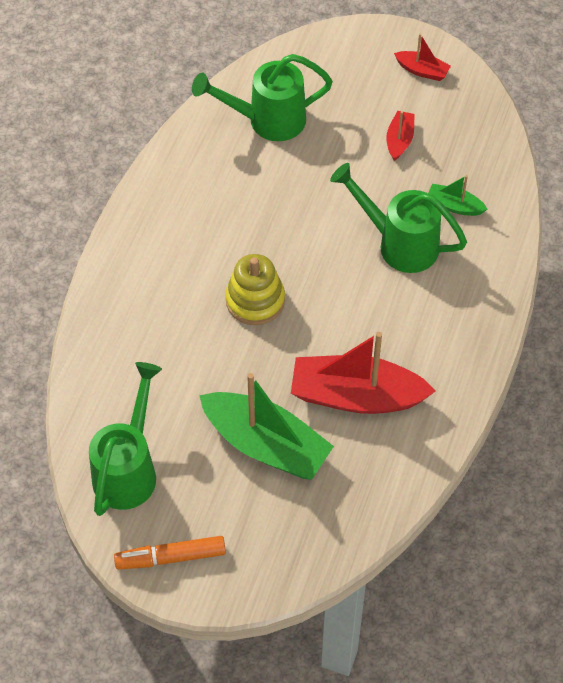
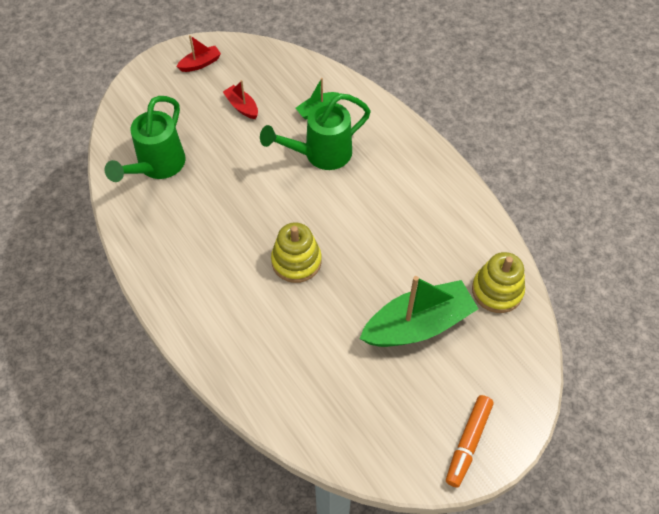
camera: 55 degrees left, 0 degrees up
green watering can [89,362,162,516] -> none
red boat [291,332,435,414] -> none
none -> yellow stacking toy [472,252,525,313]

